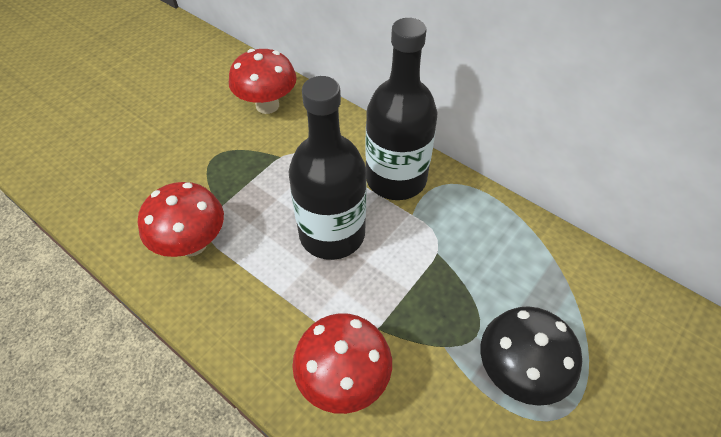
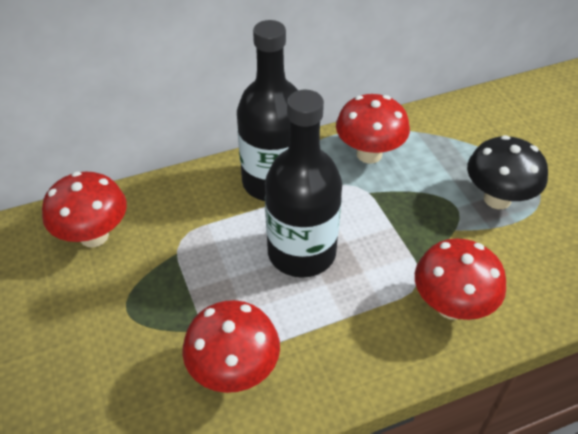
camera: 60 degrees left, 5 degrees down
none -> red mushroom [336,94,410,164]

